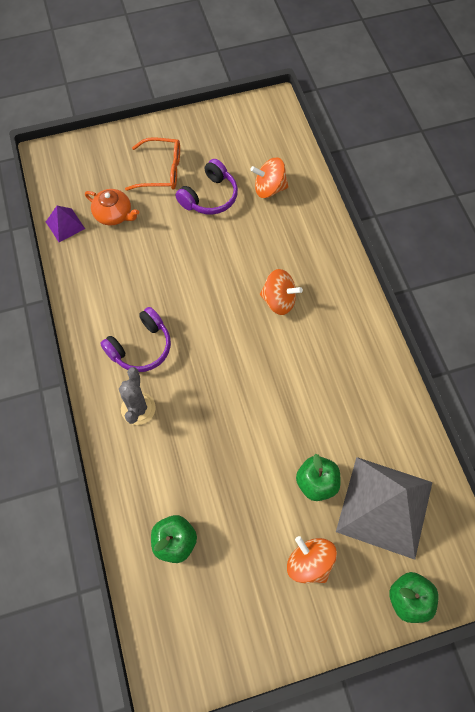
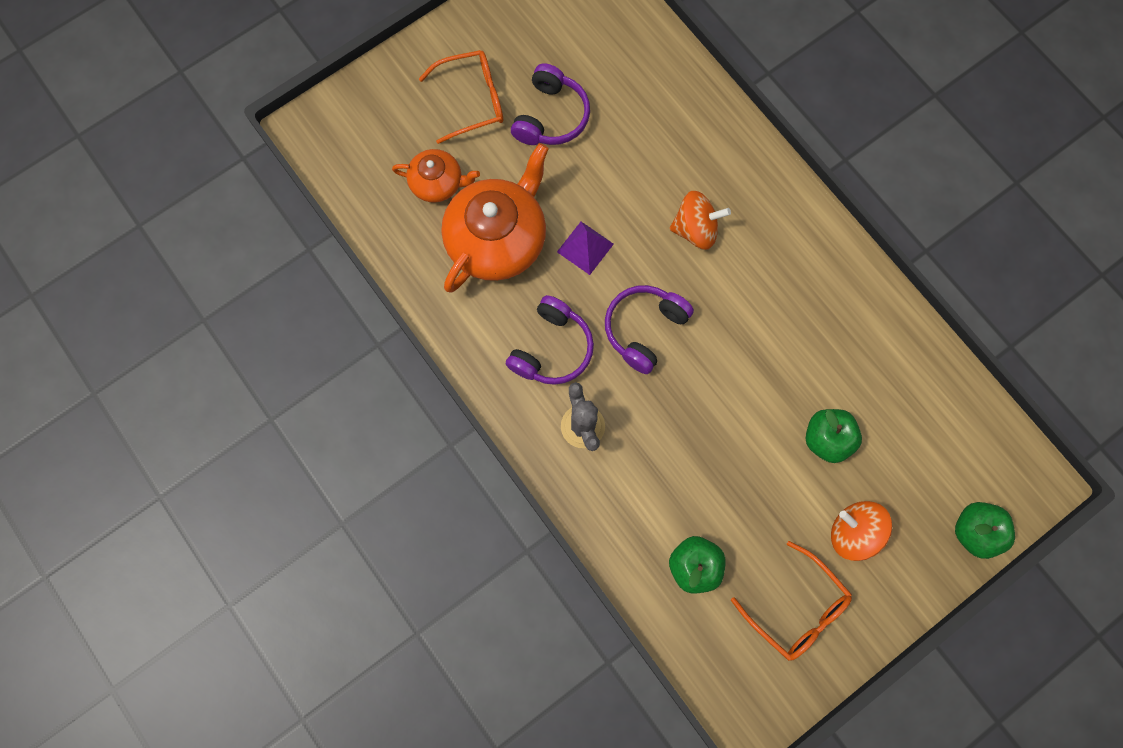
camera: 20 degrees left, 10 degrees up
purple pyramid [46,206,85,242] -> purple pyramid moved to [557,222,614,275]
orange spinning top [250,157,289,198] -> none
grey pyramid [336,457,433,560] -> none
none -> orange teapot [441,143,549,292]
none -> purple headphones [605,285,694,374]
none -> orange glasses [731,541,852,661]

